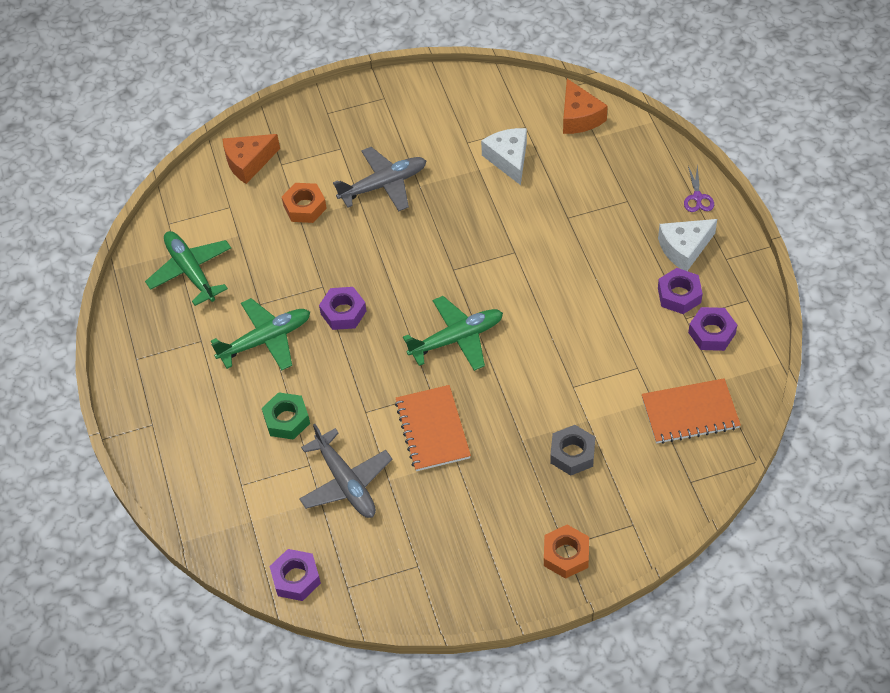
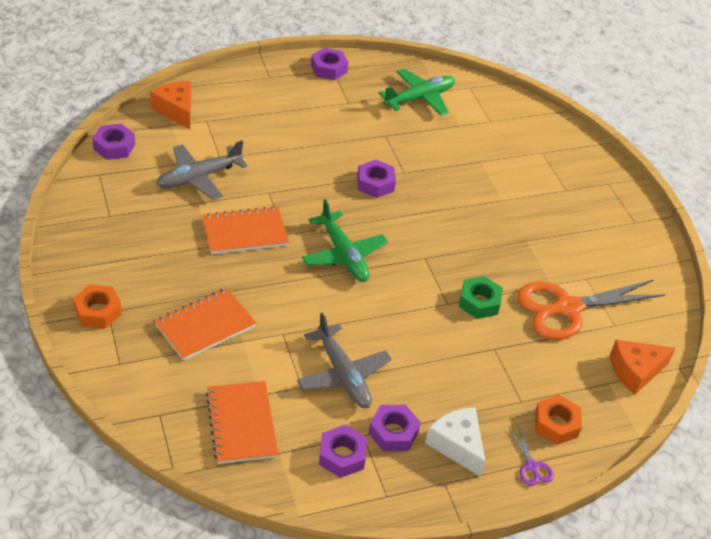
camera: 80 degrees right, 10 degrees down
green plane [211,298,310,371] -> none
orange cheese [223,134,280,184] -> orange cheese moved to [150,81,191,129]
green nut [262,392,310,440] -> green nut moved to [459,276,503,319]
orange nut [282,183,327,223] -> orange nut moved to [535,395,582,445]
grey plane [333,147,427,211] -> grey plane moved to [297,312,392,408]
white cheese [481,128,527,185] -> orange scissors [517,280,665,340]
grey nut [550,425,595,476] -> orange notebook [155,288,257,361]
purple scissors [684,165,714,212] -> purple scissors turned 105 degrees counterclockwise [508,426,554,486]
none -> purple nut [311,48,348,80]

